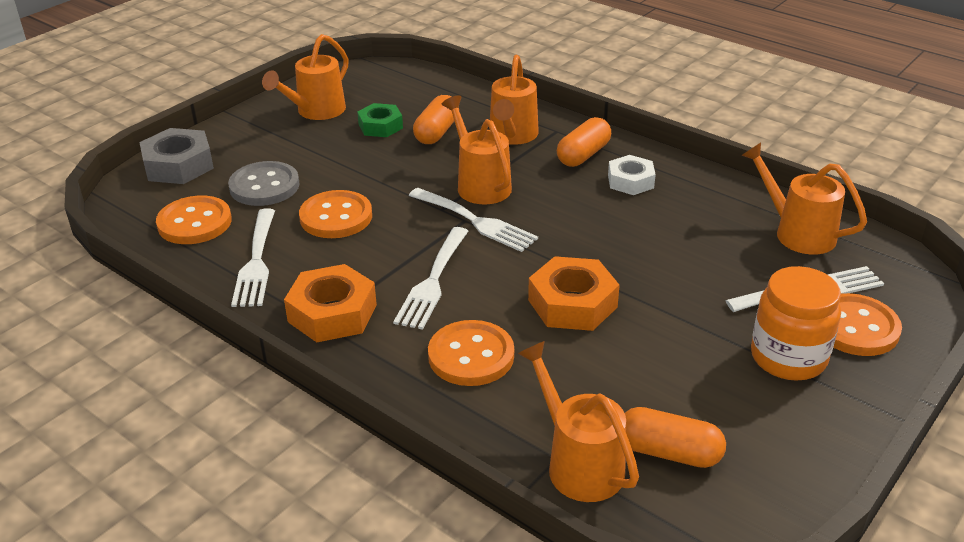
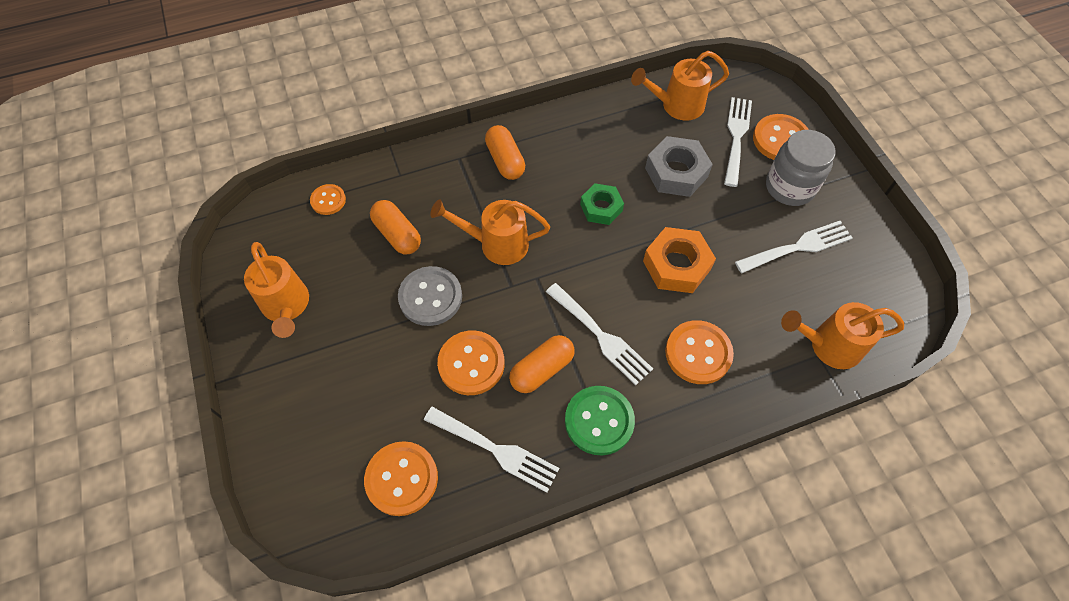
camera: 60 degrees left, 25 degrees up
grey nut [139,128,214,184] -> grey nut moved to [645,136,713,197]
grey button [228,161,300,206] -> grey button moved to [398,266,462,326]
orange nut [284,264,377,342] -> green button [565,386,635,456]
green nut [357,103,403,137] -> green nut moved to [580,183,624,225]
white fork [409,188,538,252] -> white fork moved to [735,221,853,273]
orange watering can [489,55,539,145] -> none
white nut [608,155,656,195] -> none
orange capsule [625,407,726,468] -> orange capsule moved to [509,335,575,393]
orange jar [751,266,841,380] -> grey jar [766,130,836,206]
none -> orange button [310,184,346,215]

